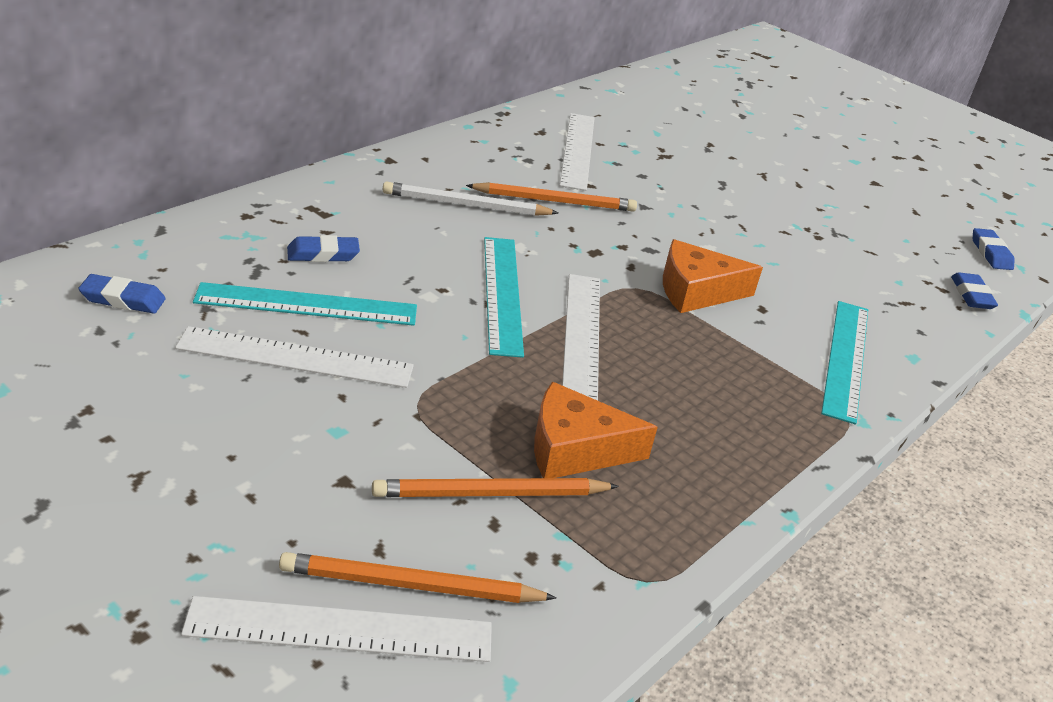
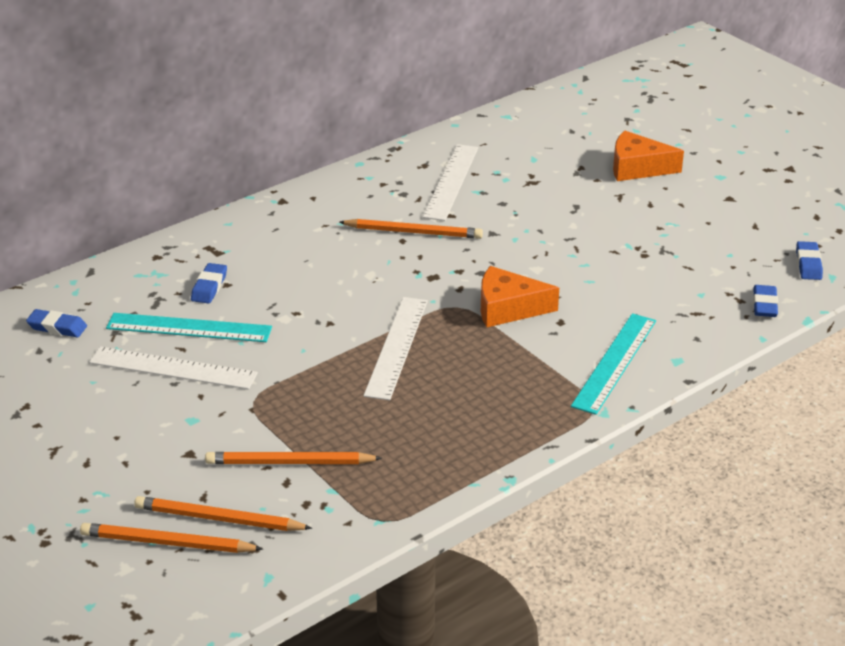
camera: 15 degrees right, 0 degrees up
white ruler [181,596,492,662] -> orange pencil [80,523,263,553]
blue eraser [287,235,360,262] -> blue eraser turned 75 degrees counterclockwise [191,263,227,304]
white pencil [383,181,558,216] -> none
turquoise ruler [484,237,524,358] -> none
orange cheese [534,382,658,478] -> orange cheese moved to [613,131,684,181]

